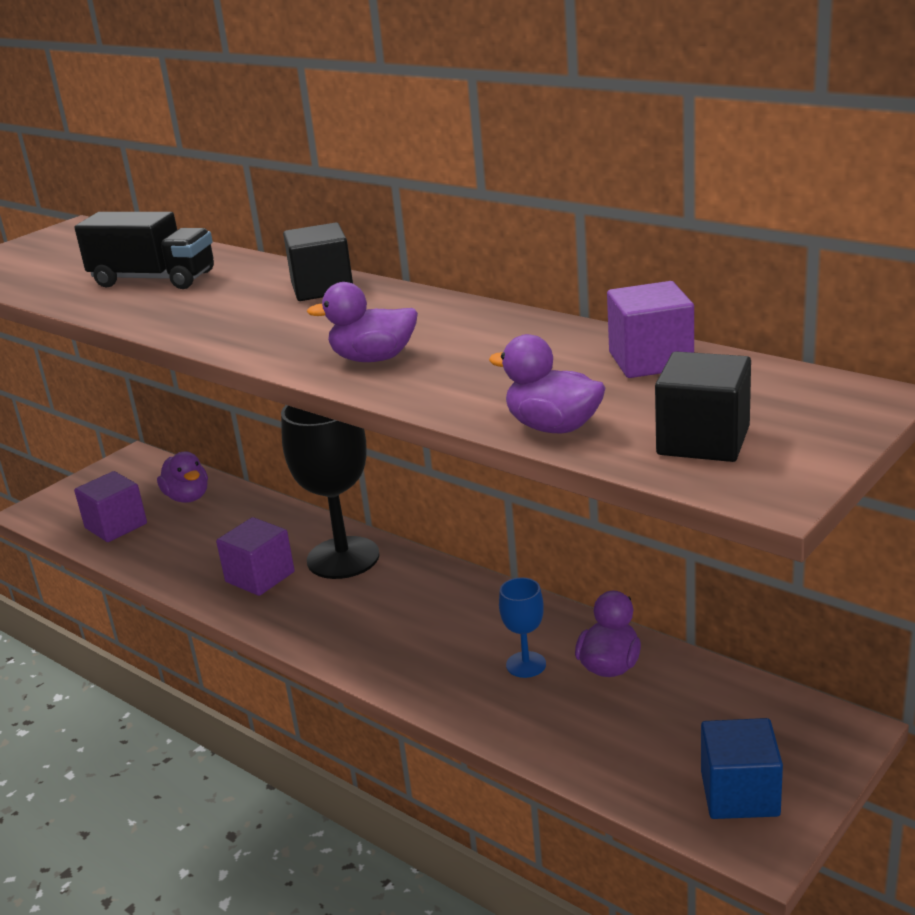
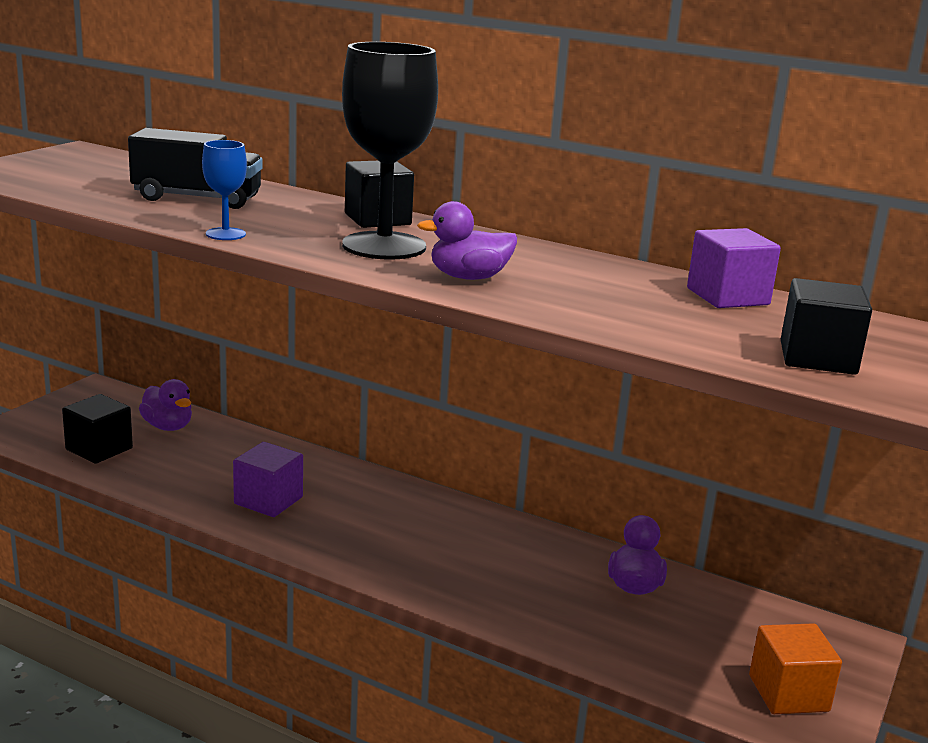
camera: 15 degrees left, 5 degrees down
purple cube [74,471,147,542] -> black cube [62,394,133,464]
black goblet [281,405,380,579] -> black goblet moved to [342,42,438,260]
purple duck [489,334,605,433] -> none
blue goblet [499,577,546,678] -> blue goblet moved to [202,140,247,240]
blue cube [701,718,783,819] -> orange cube [749,623,842,714]

